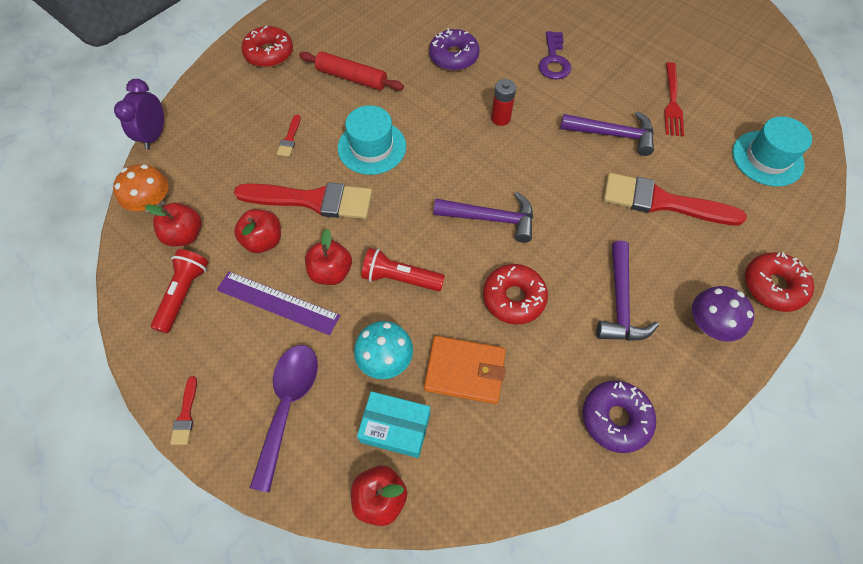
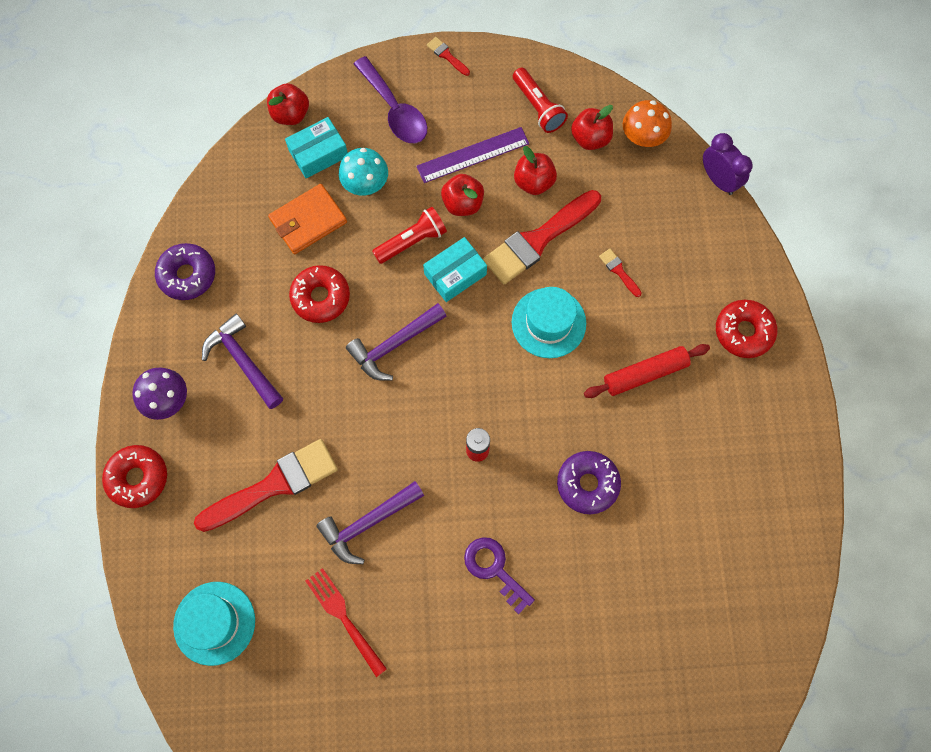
camera: 135 degrees right, 10 degrees up
none -> turquoise box [423,237,487,302]

